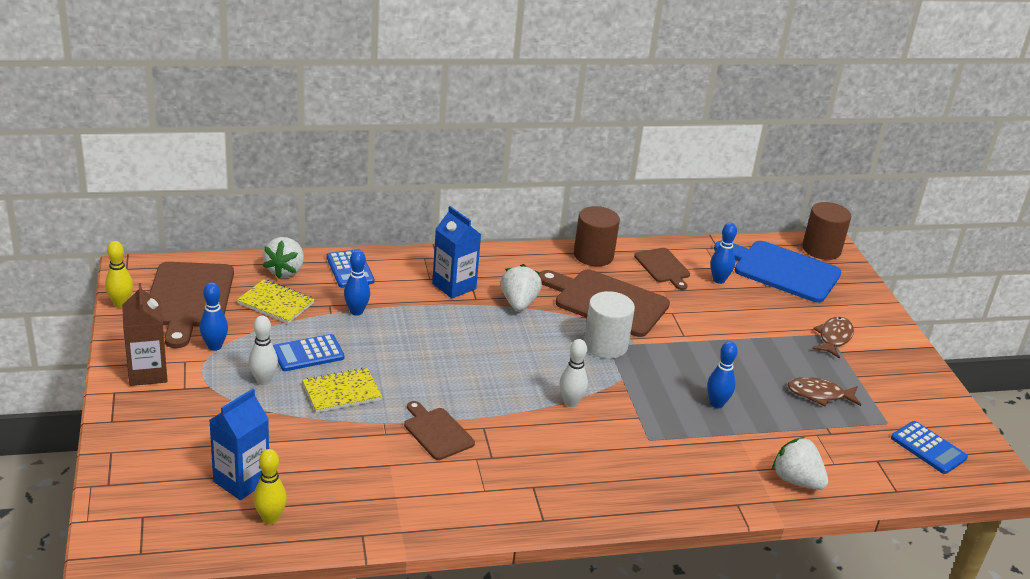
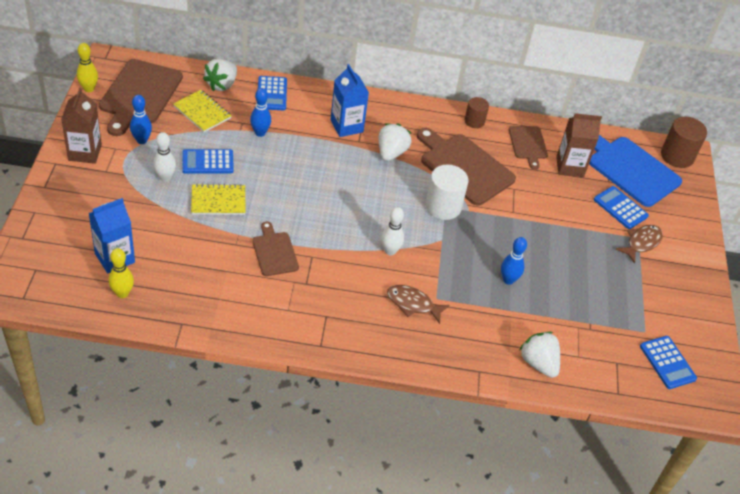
camera: 15 degrees right, 15 degrees up
brown cylinder [574,206,620,266] -> brown cylinder [464,97,489,128], size x0.61
blue bowling pin [710,223,737,284] -> brown carton [556,113,602,177]
brown fish [788,377,861,406] -> brown fish moved to [387,285,450,324]
none -> blue calculator [594,186,649,229]

